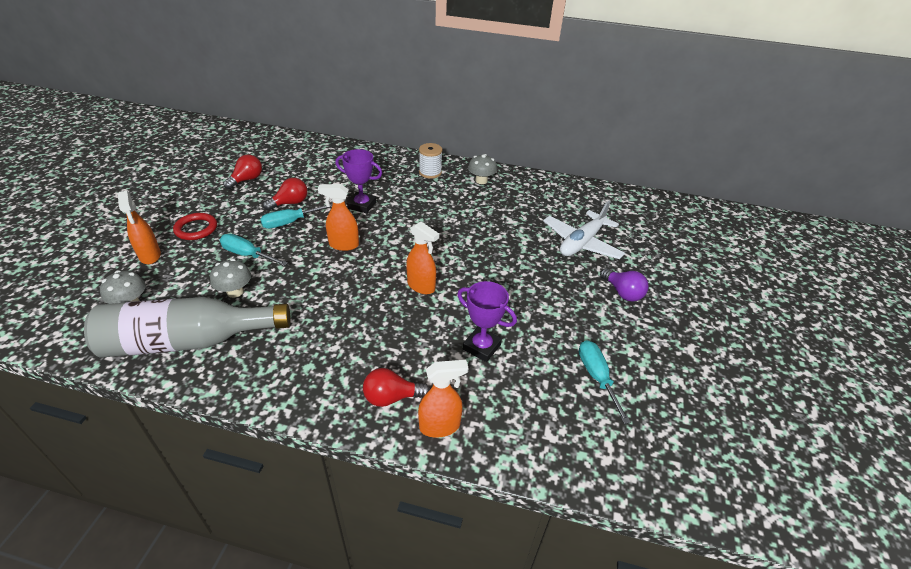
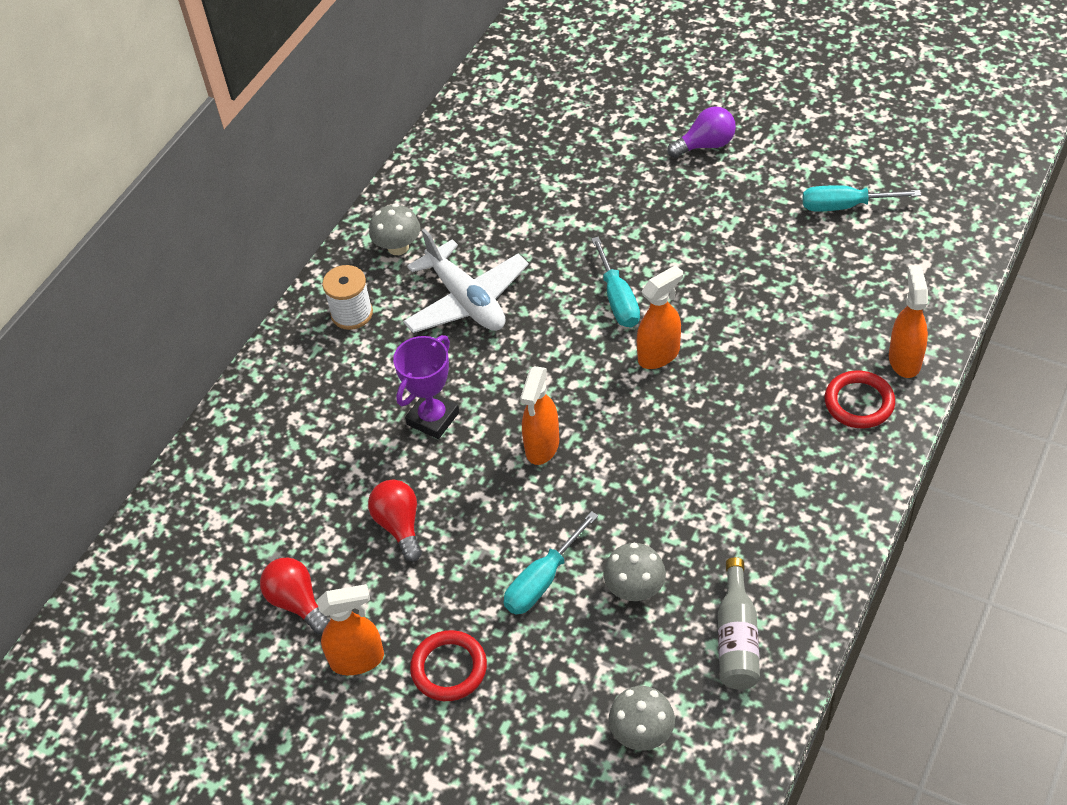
camera: 70 degrees left, 10 degrees up
grey bottle [84,297,291,358] -> grey bottle [718,557,760,689], size x0.51
orange spray bottle [118,191,161,264] -> orange spray bottle moved to [317,584,384,675]
turquoise screwdriver [260,203,333,229] -> turquoise screwdriver moved to [591,237,640,327]
red light bulb [363,368,430,407] -> red ring [825,370,895,428]
purple trophy [457,281,517,362] -> none
white plane [543,201,625,259] -> white plane moved to [403,229,529,333]

